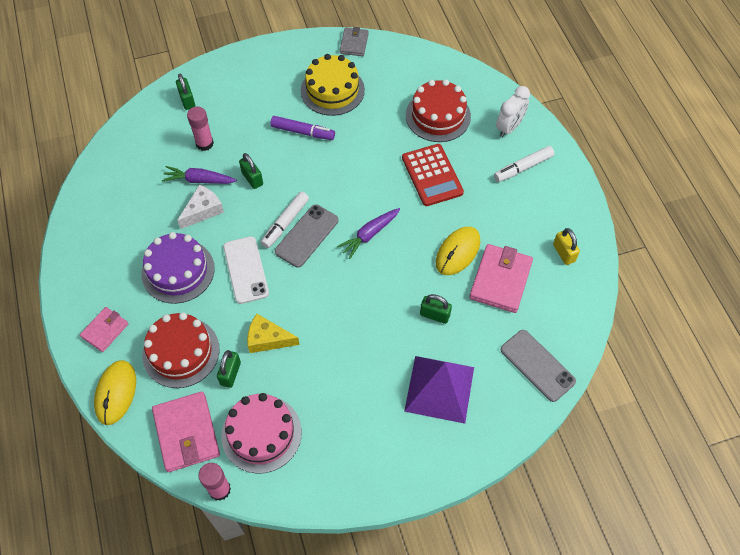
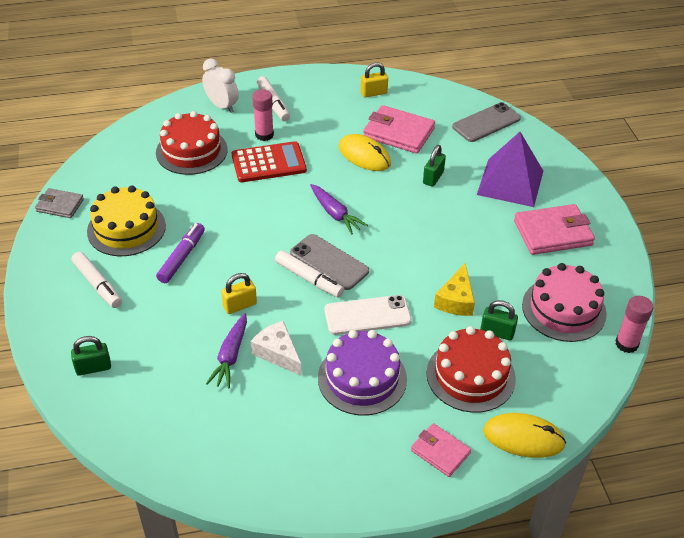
camera: 85 degrees left, 15 degrees down
pink wallet [152,391,220,472] -> pink wallet moved to [514,204,595,255]
pink glue stick [187,106,214,151] -> pink glue stick moved to [252,89,274,141]
green padlock [239,153,263,189] -> yellow padlock [221,273,257,314]
none -> white marker [71,252,122,308]

